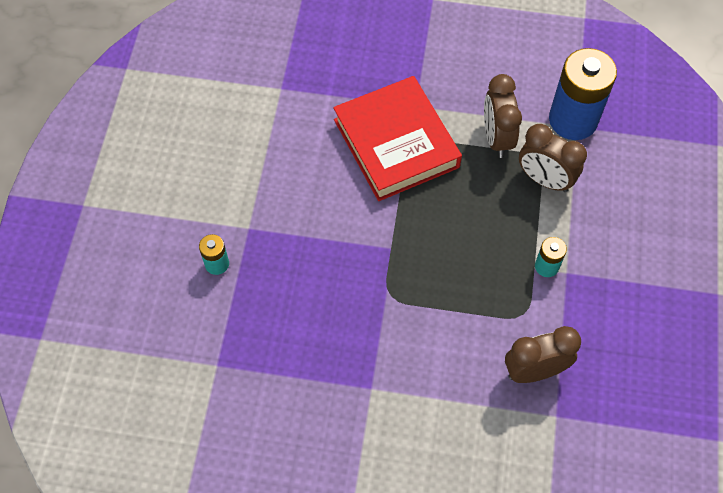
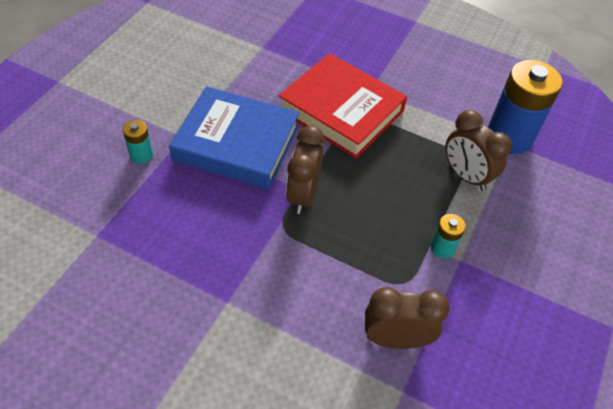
camera: 15 degrees right, 10 degrees down
red book [333,76,462,201] -> red book turned 45 degrees counterclockwise [278,53,407,158]
brown clock [484,74,522,158] -> brown clock moved to [286,125,325,214]
none -> blue book [169,86,299,189]

